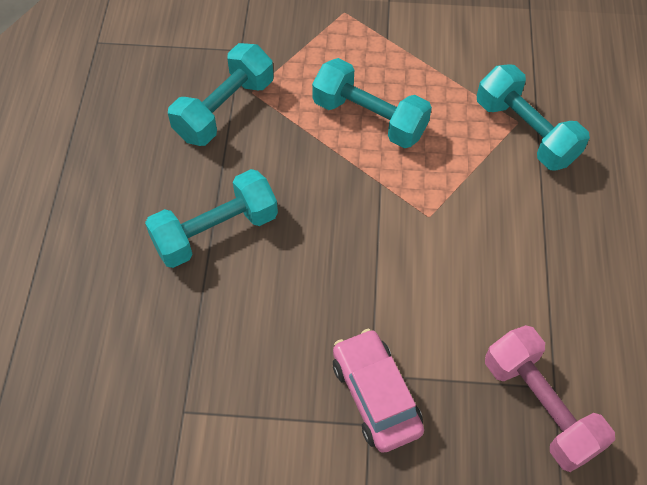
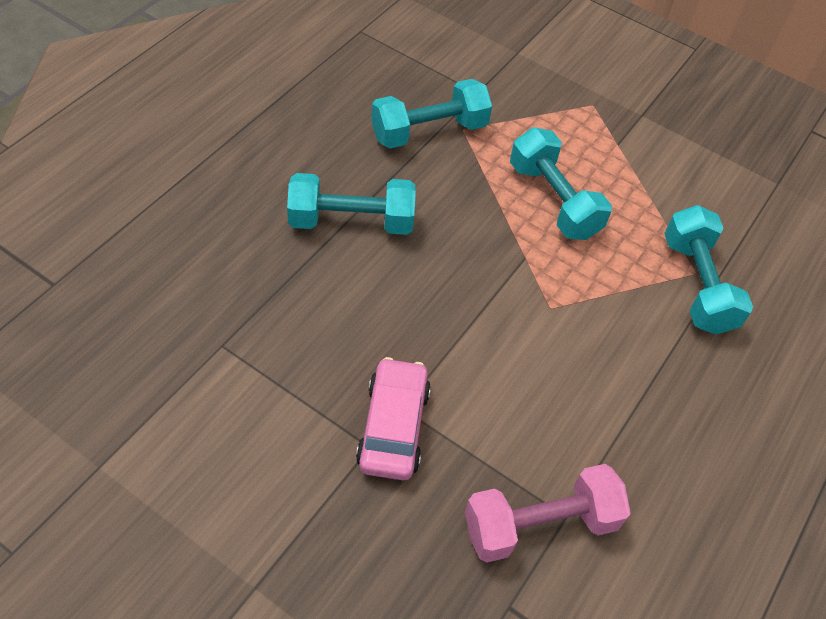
camera: 25 degrees right, 5 degrees down
pink dumbbell [485,325,615,472] -> pink dumbbell turned 75 degrees clockwise [465,464,631,562]

